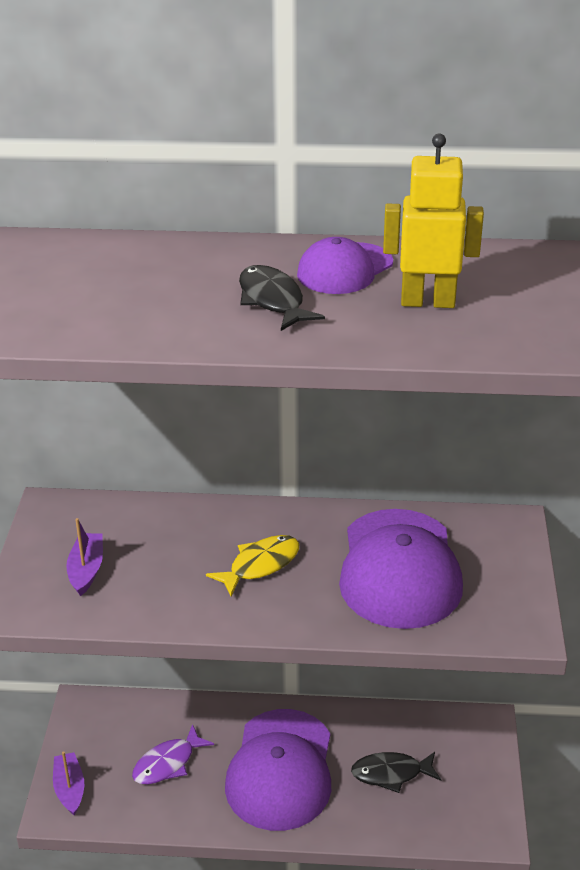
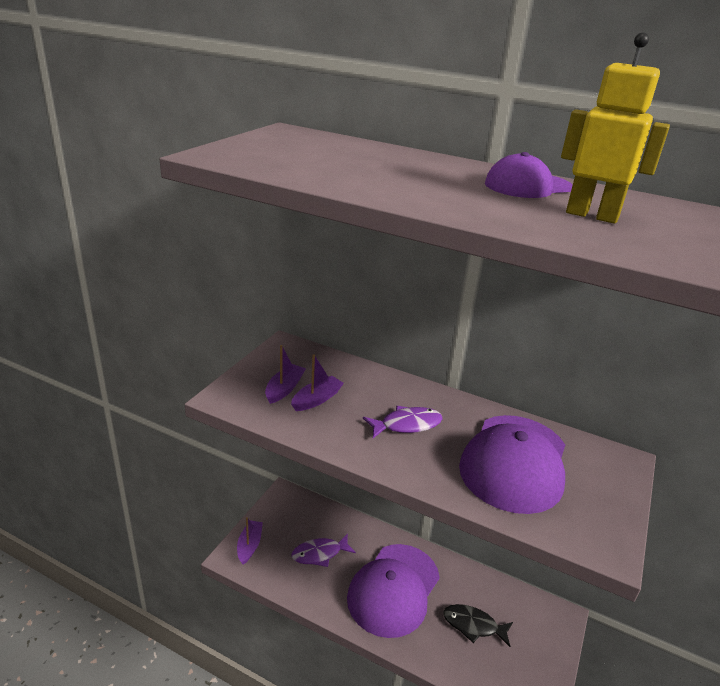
camera: 20 degrees right, 5 degrees down
yellow fish [206,535,299,596] -> purple fish [363,406,443,438]
black fish [239,265,325,331] -> none
none -> purple boat [291,354,344,411]

